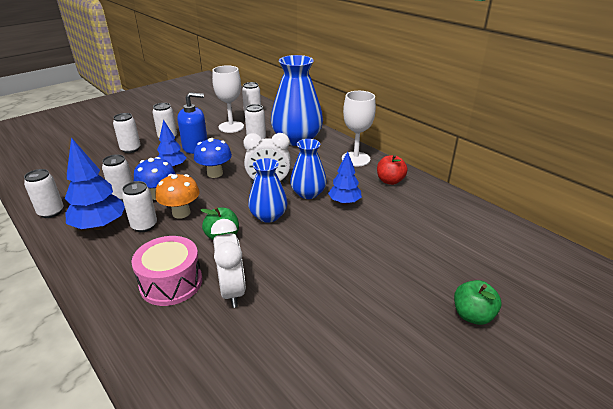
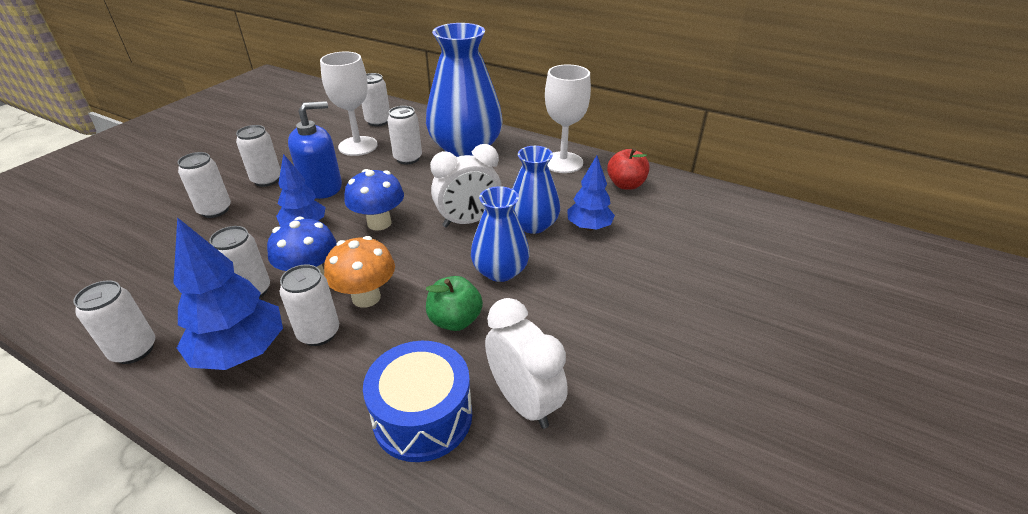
camera: 20 degrees left, 5 degrees up
pink drum [131,236,202,306] -> blue drum [363,341,472,462]
green apple [454,280,501,325] -> none

